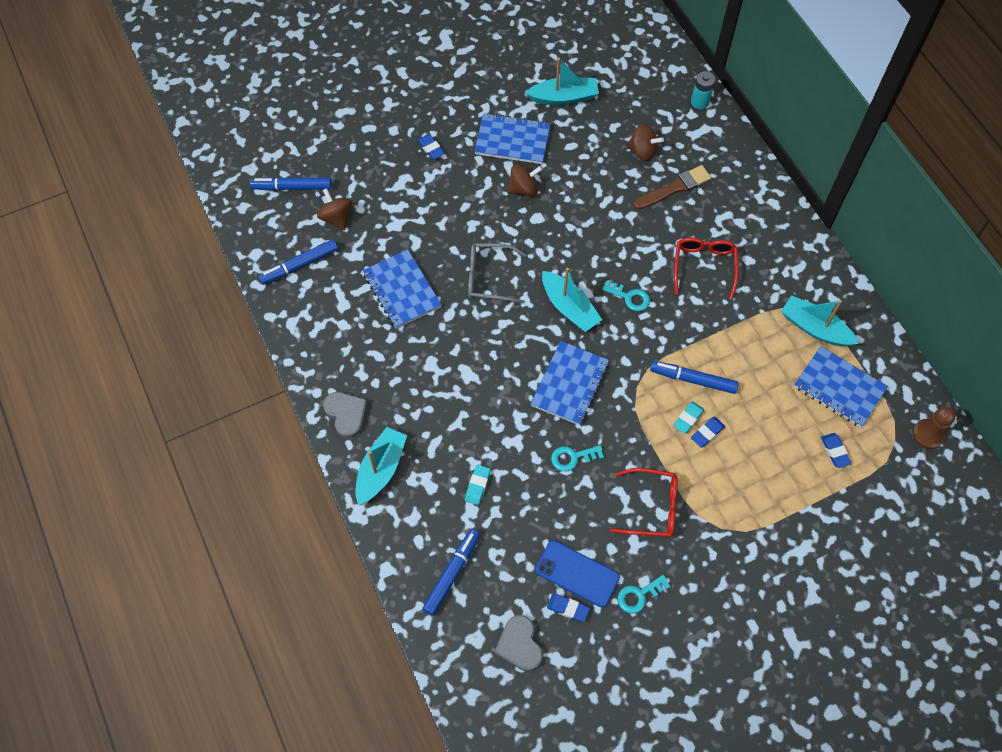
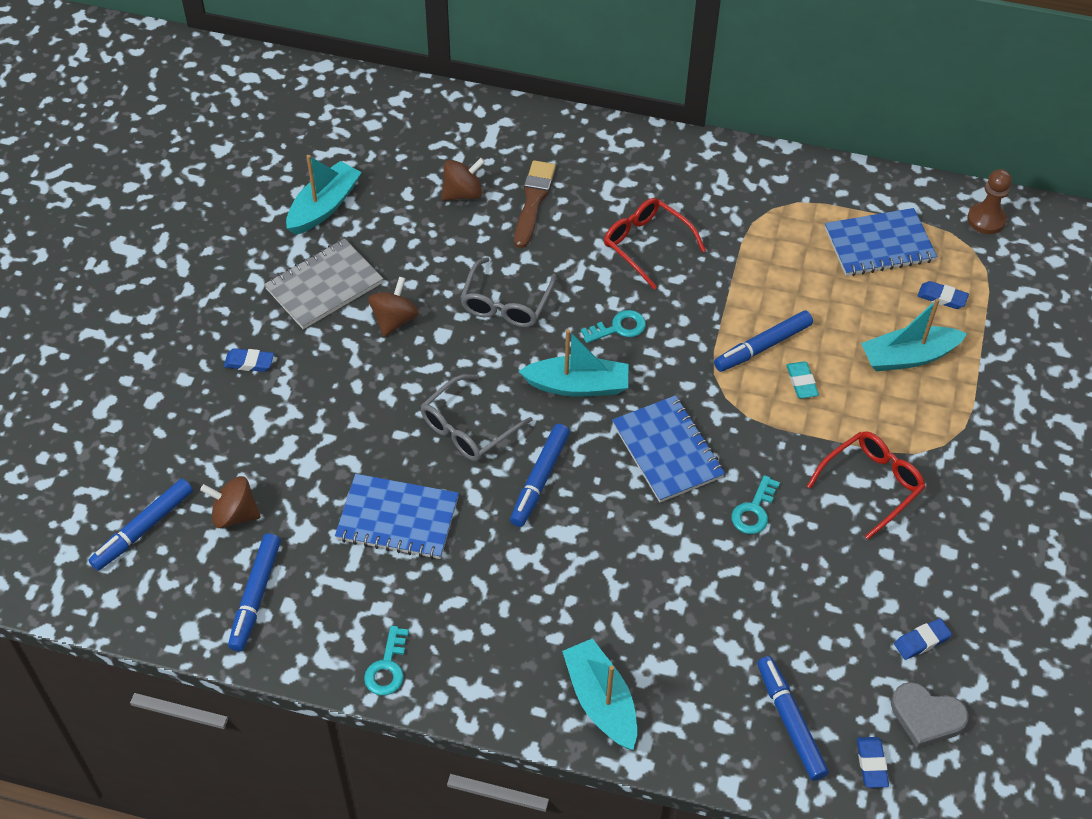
camera: 50 degrees left, 10 degrees down
grey heart [323,392,368,438] -> none
turquoise eraser [465,465,491,505] -> none
blue notebook [474,113,550,164] -> grey notebook [264,238,383,329]
blue phone [535,540,620,607] -> none
turquoise key [617,575,671,614] -> turquoise key moved to [364,626,409,695]
turquoise battery [691,71,715,109] -> none
blue eraser [691,417,725,448] -> blue eraser moved to [857,737,889,788]
turquoise boat [781,295,859,346] -> turquoise boat moved to [861,298,967,371]
none -> grey glasses [460,257,556,327]
none -> blue marker [510,424,570,527]

